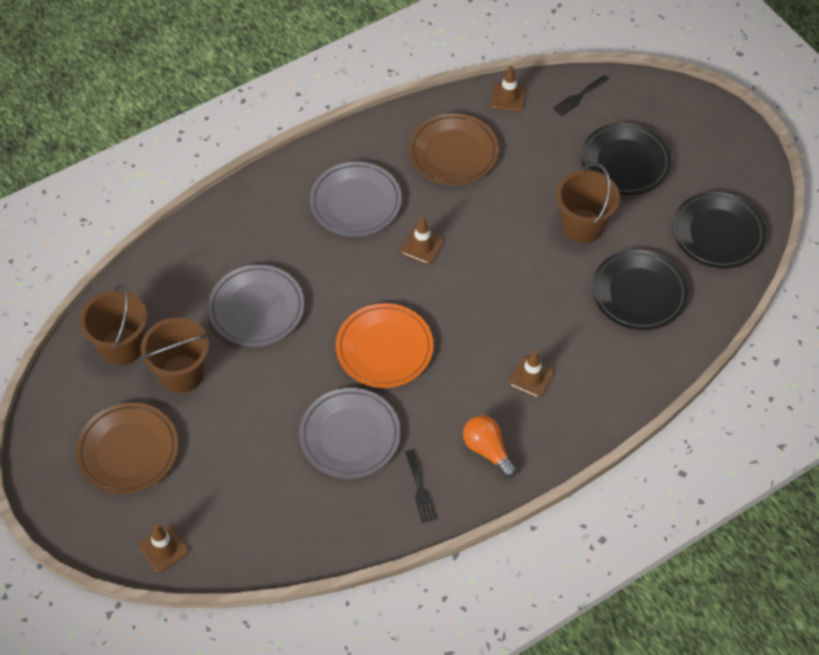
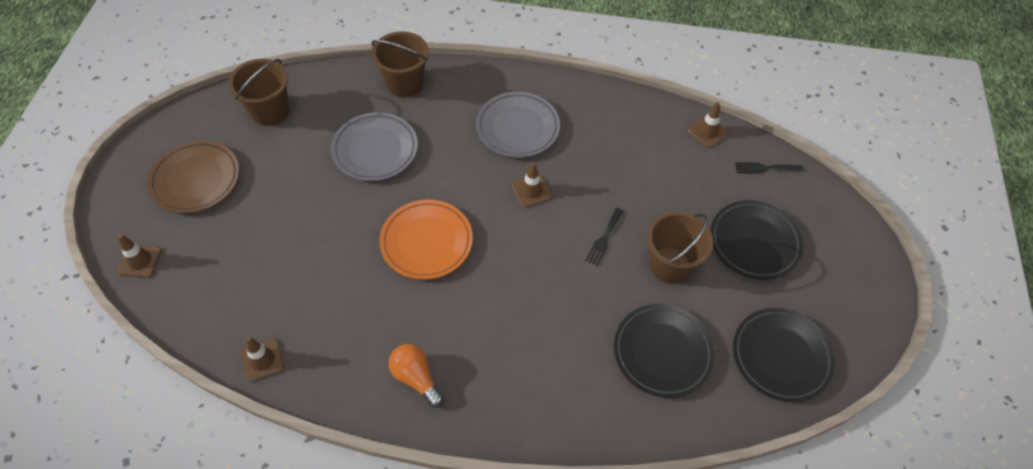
camera: 40 degrees right, 0 degrees up
brown bucket [141,317,209,393] -> brown bucket moved to [371,31,429,98]
grey plate [299,388,400,478] -> none
black fork [405,450,437,523] -> black fork moved to [585,208,623,266]
brown plate [409,113,499,185] -> none
orange light bulb [463,415,517,478] -> orange light bulb turned 45 degrees counterclockwise [389,344,444,407]
brown traffic cone [509,350,554,398] -> brown traffic cone moved to [240,336,284,382]

